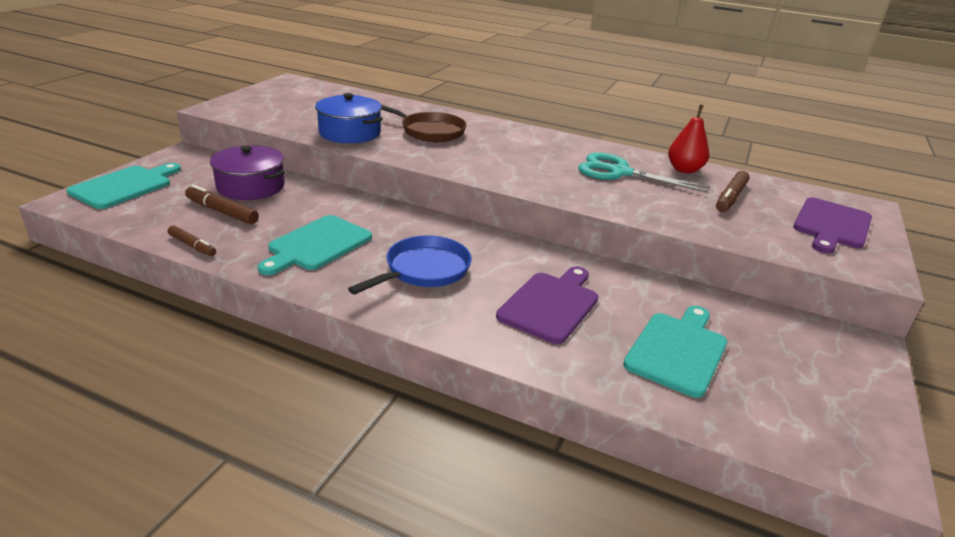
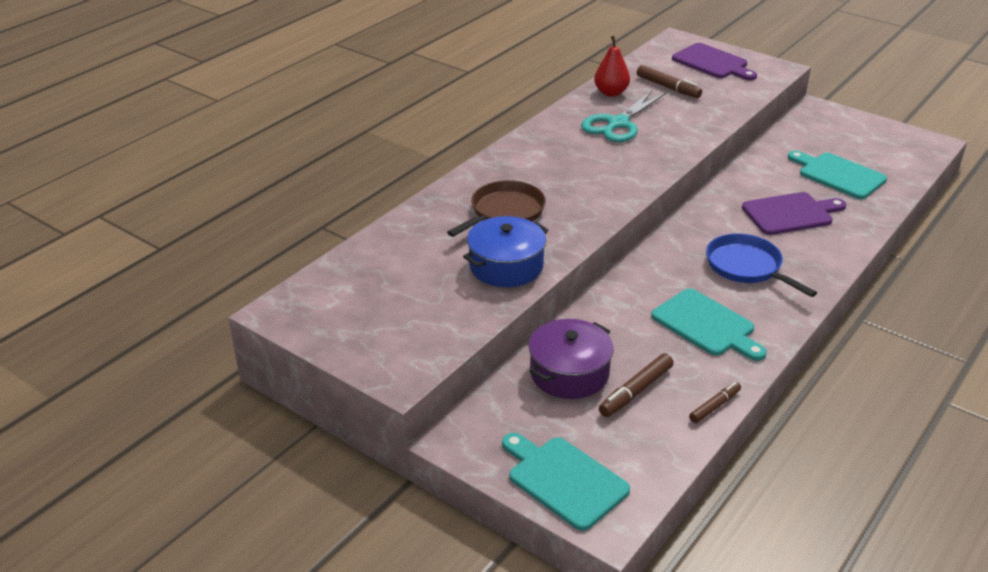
camera: 75 degrees left, 5 degrees up
purple cutting board [496,266,598,344] -> purple cutting board turned 120 degrees clockwise [742,192,846,235]

